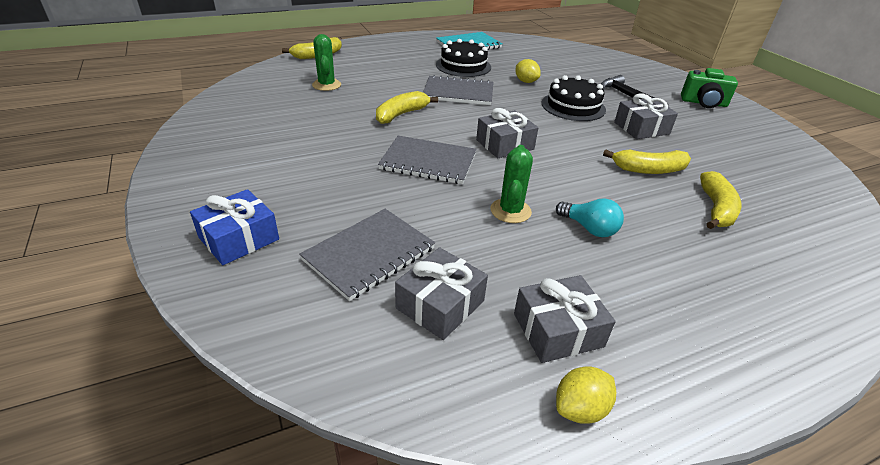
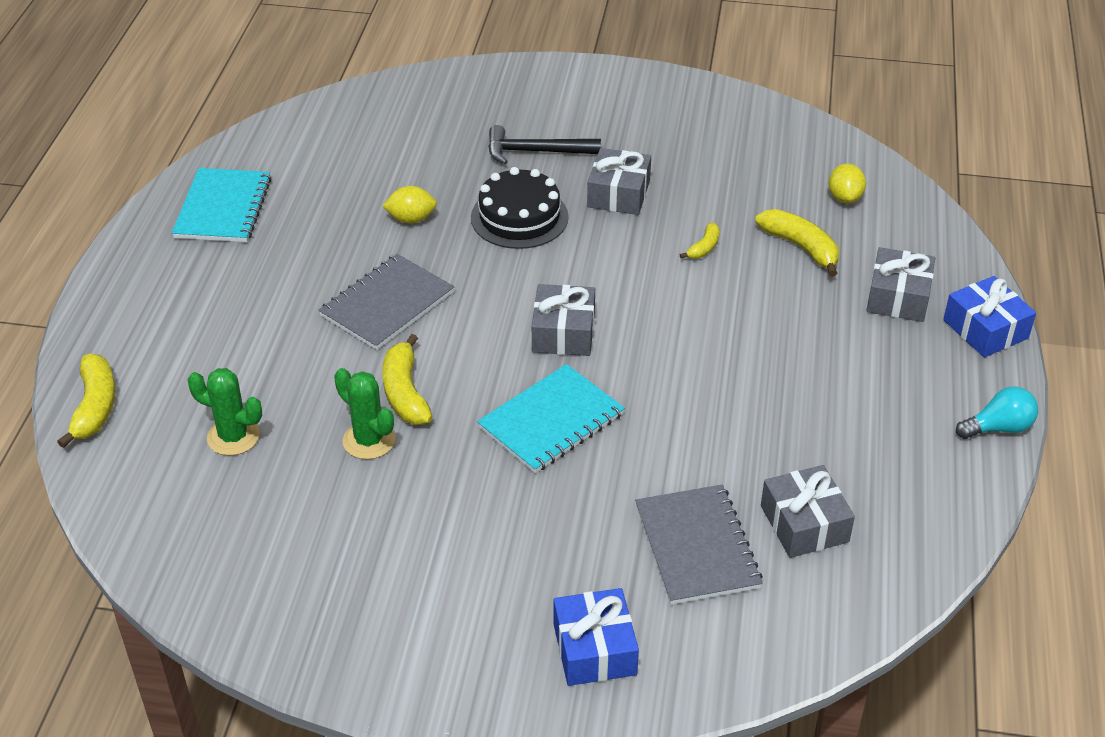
camera: 55 degrees left, 5 degrees up
grey notebook [378,136,477,184] -> turquoise notebook [477,364,625,473]
black cake [436,39,491,77] -> none
green cactus [491,145,533,223] -> green cactus moved to [334,368,395,459]
grey gift [514,275,616,363] -> grey gift moved to [866,247,935,322]
turquoise light bulb [556,198,624,237] -> turquoise light bulb moved to [956,386,1038,439]
yellow lemon [556,366,616,424] -> yellow lemon moved to [829,164,866,203]
yellow banana [603,150,691,174] -> yellow banana [680,223,720,259], size x0.56
green camera [681,68,738,108] -> none
none -> blue gift [943,276,1036,357]

